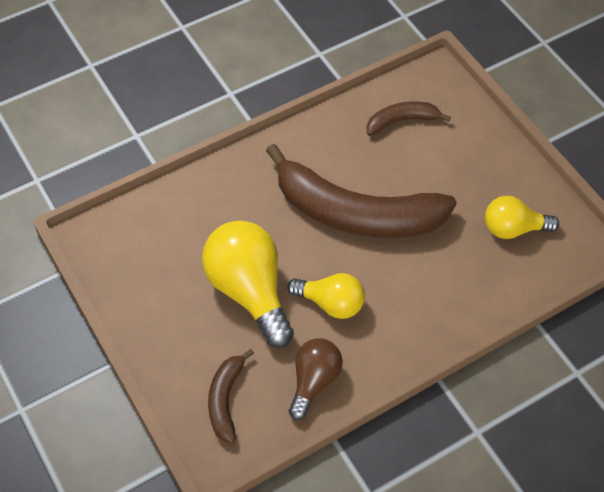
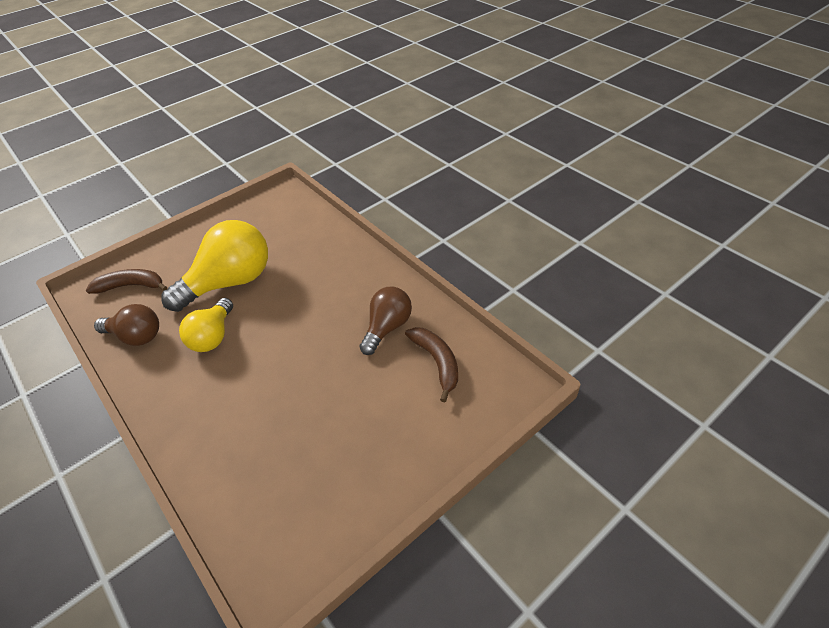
camera: 85 degrees right, 10 degrees down
brown banana [266,144,457,238] -> none
yellow light bulb [485,196,559,239] -> none
none -> brown light bulb [359,287,412,355]

